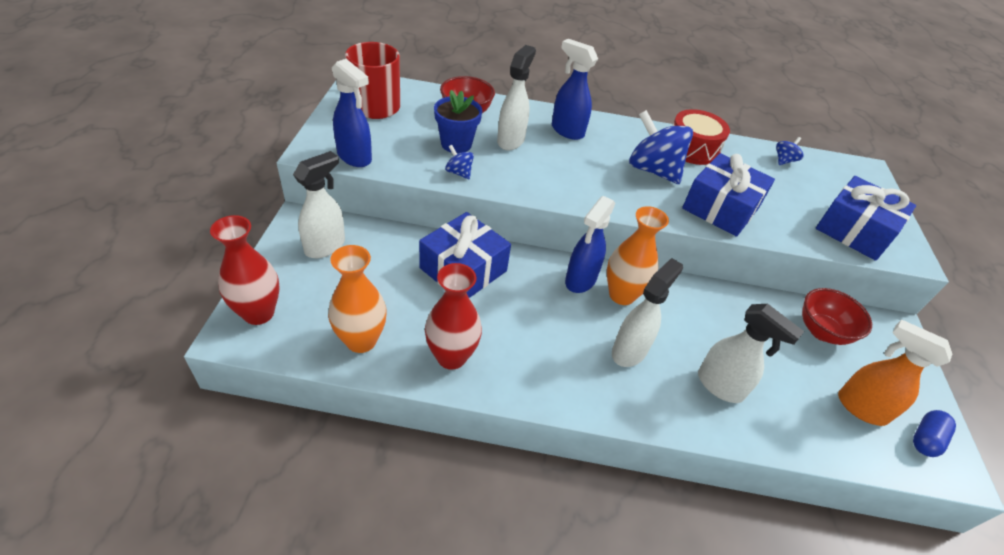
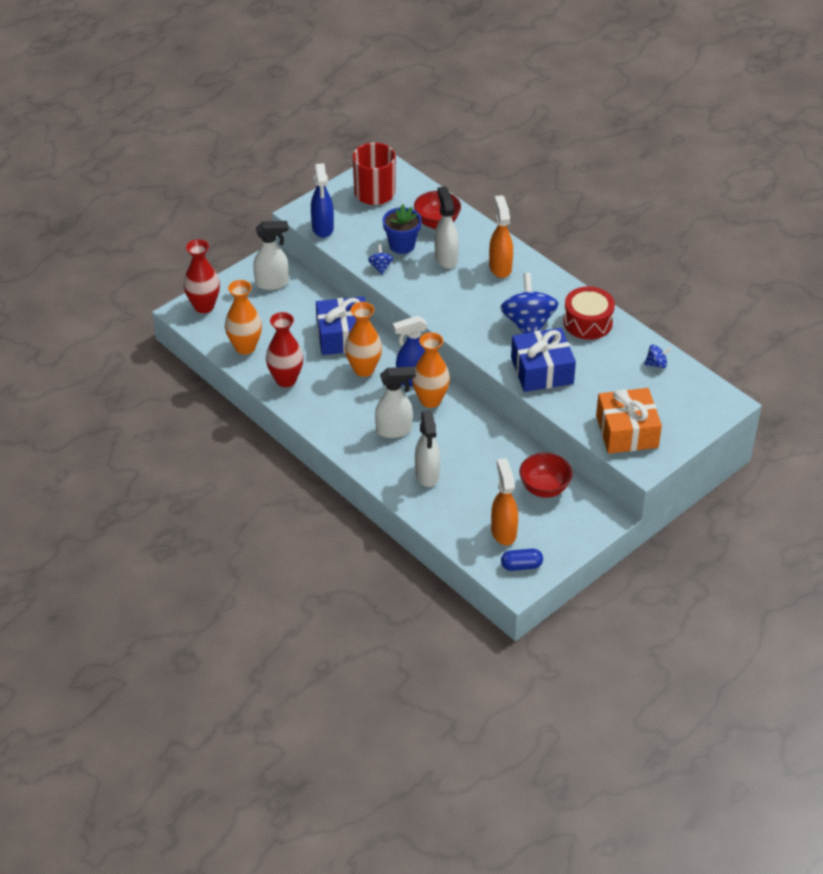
camera: 45 degrees right, 0 degrees up
white spray bottle [497,45,536,150] -> white spray bottle turned 75 degrees counterclockwise [434,186,459,268]
blue spray bottle [552,39,598,140] -> orange spray bottle [489,195,513,278]
blue gift [816,176,916,261] -> orange gift [596,388,662,454]
none -> orange vase [345,302,382,377]

